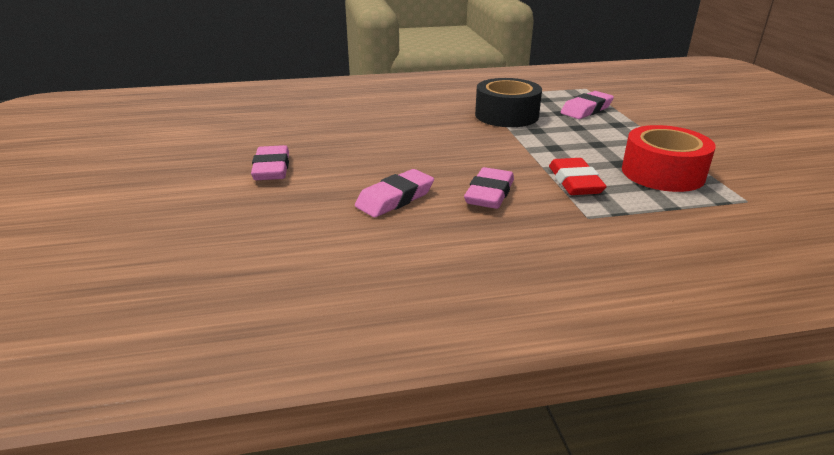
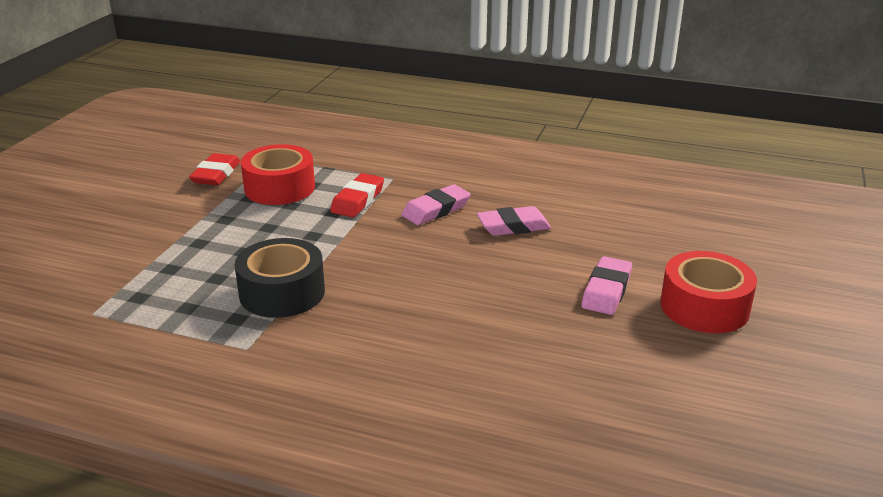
camera: 150 degrees left, 0 degrees up
pink eraser [561,91,614,119] -> none
none -> red eraser [189,153,240,185]
none -> red tape [660,251,757,333]

